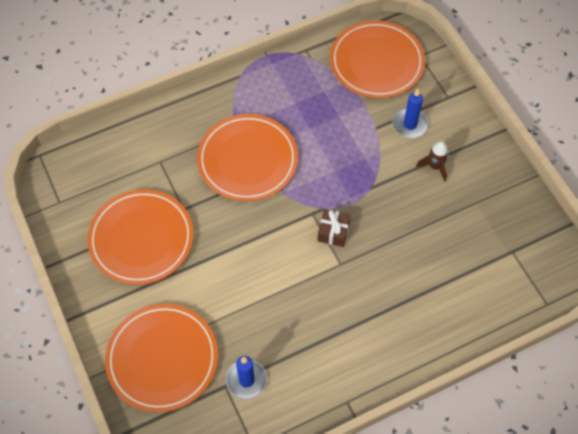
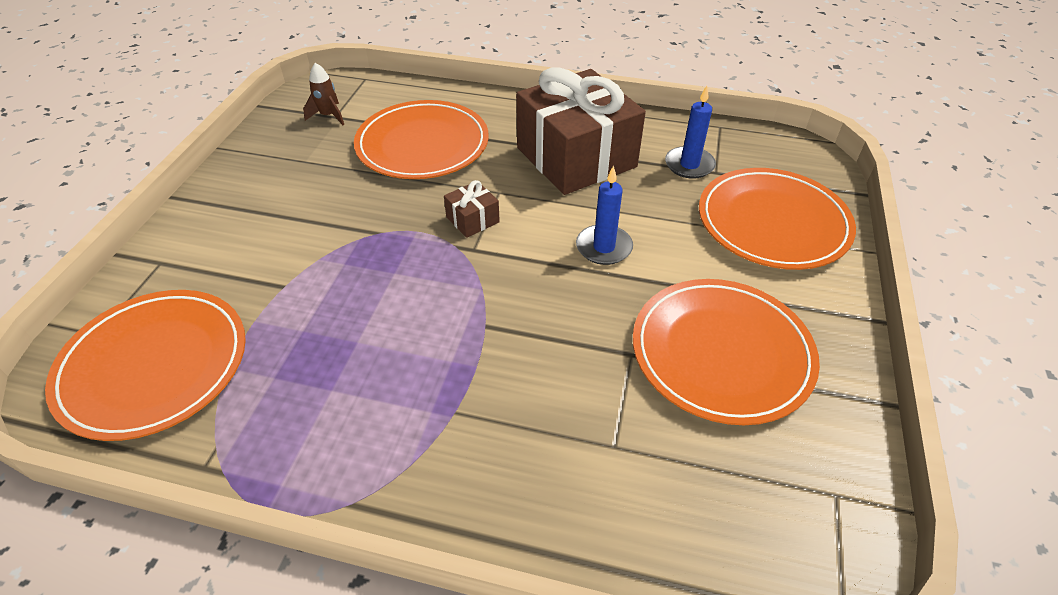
camera: 140 degrees left, 15 degrees down
orange plate [197,114,298,201] -> orange plate moved to [354,100,489,179]
blue candle [393,89,429,138] -> blue candle moved to [576,165,633,265]
brown rocket [416,142,449,181] -> brown rocket moved to [303,63,344,125]
none -> brown gift [516,67,646,195]

